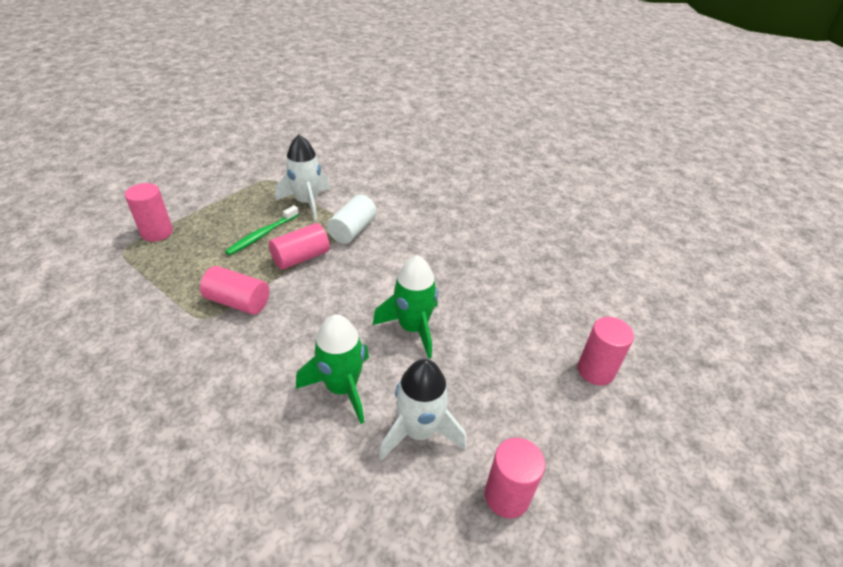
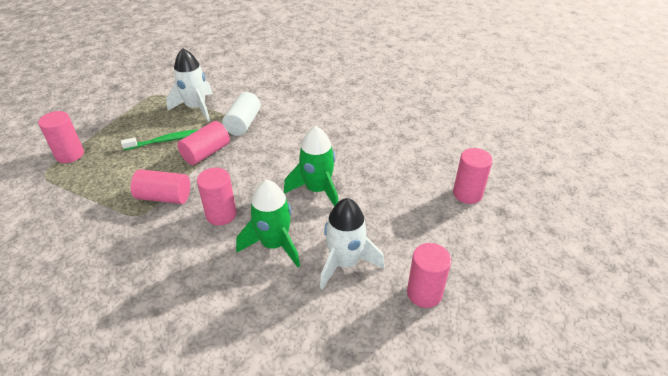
camera: 10 degrees left, 0 degrees up
green toothbrush [225,205,299,255] -> green toothbrush turned 135 degrees counterclockwise [121,129,199,150]
none -> pink cylinder [197,168,237,225]

